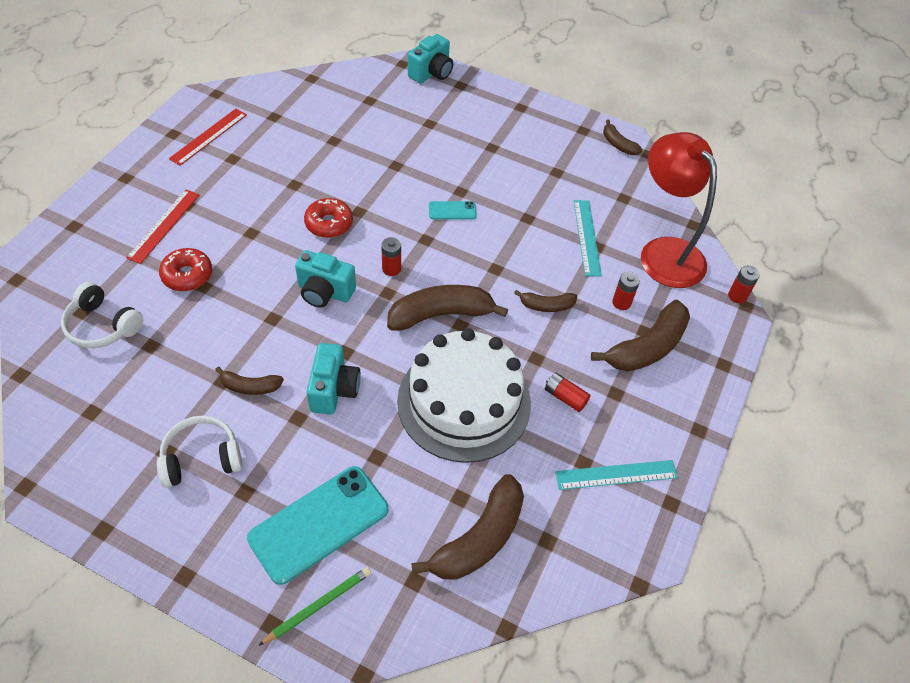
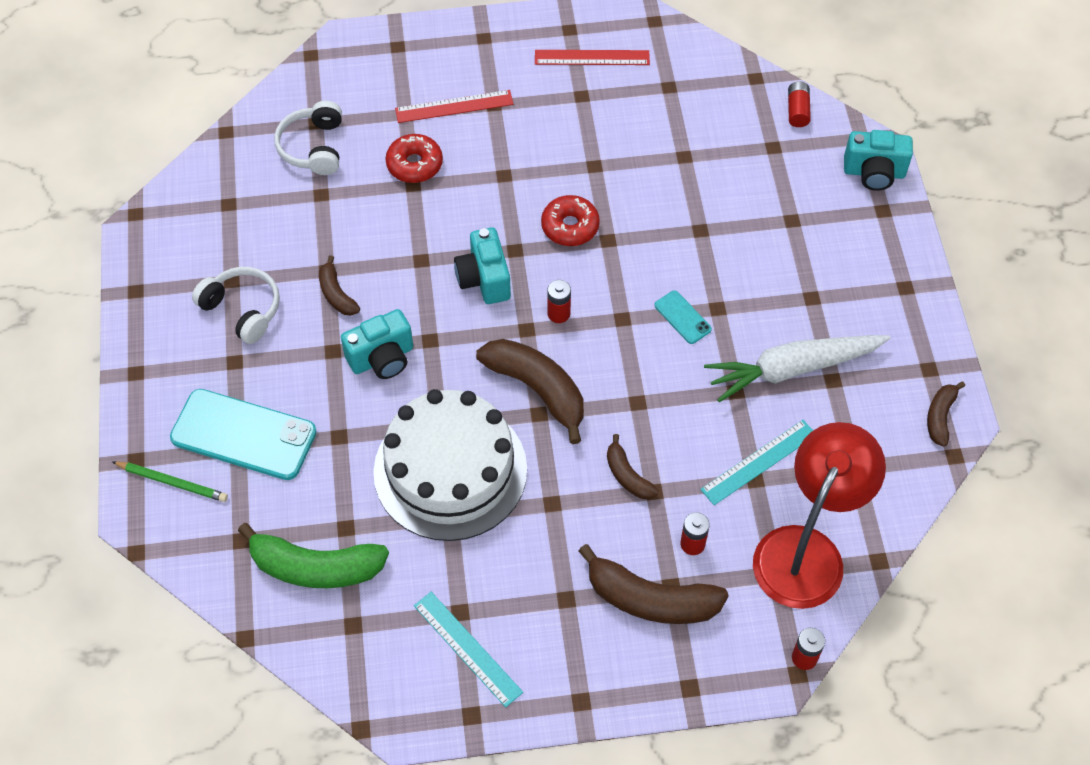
camera: 60 degrees right, 5 degrees up
brown banana [411,474,524,580] -> green banana [238,523,389,588]
red battery [545,373,591,412] -> red battery moved to [788,82,811,127]
none -> white carrot [704,335,890,402]

